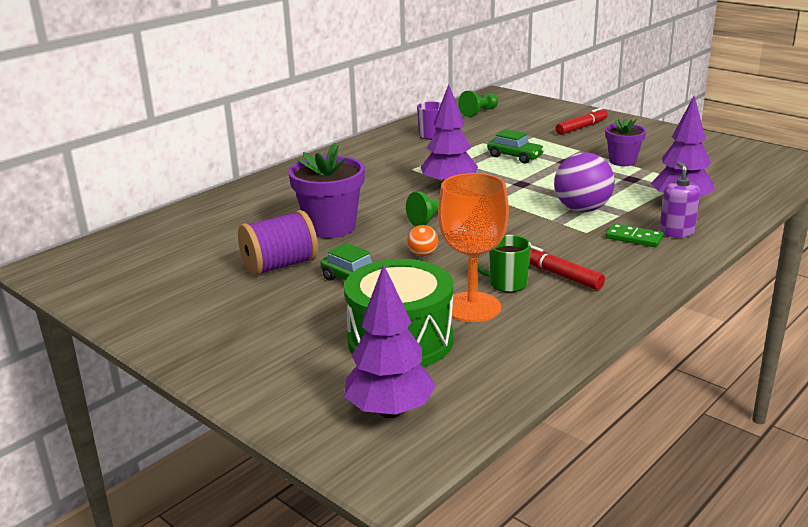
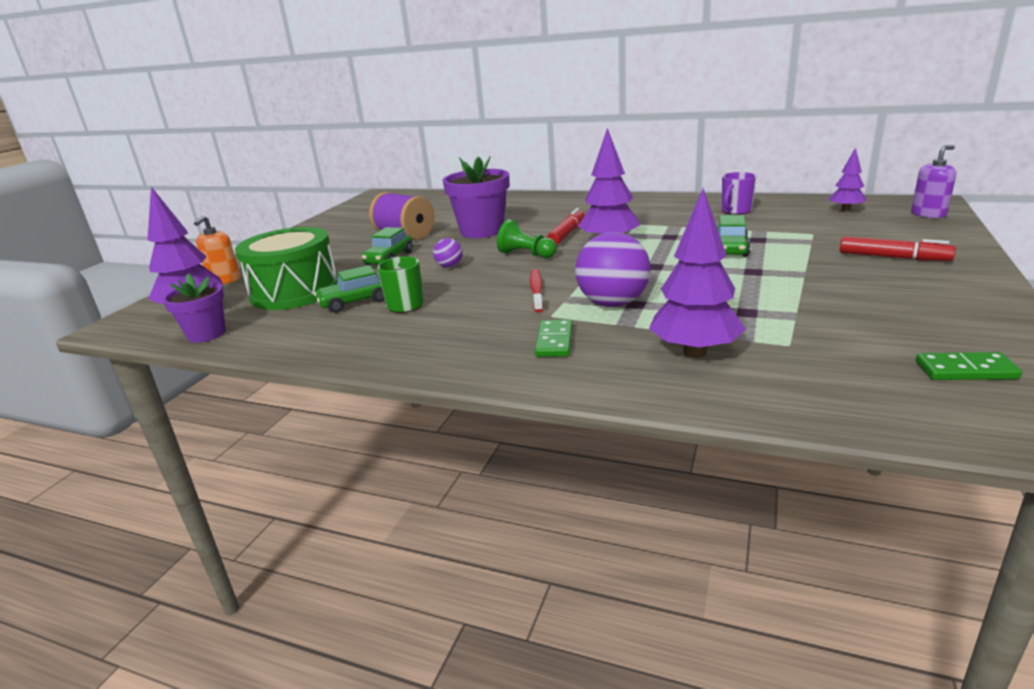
camera: 70 degrees right, 0 degrees up
orange ball [407,225,438,256] -> purple ball [433,238,463,268]
orange goblet [438,173,509,322] -> green car [314,265,385,313]
green pawn [458,91,498,117] -> purple tree [829,147,866,212]
red marker [529,245,605,290] -> red marker moved to [547,208,585,245]
purple flower pot [605,119,646,166] -> purple flower pot moved to [163,274,226,343]
purple soap dispenser [659,161,700,238] -> purple soap dispenser moved to [911,145,956,218]
none -> orange soap dispenser [194,216,241,284]
none -> red toothbrush [530,269,544,313]
none -> green domino [916,352,1022,380]

